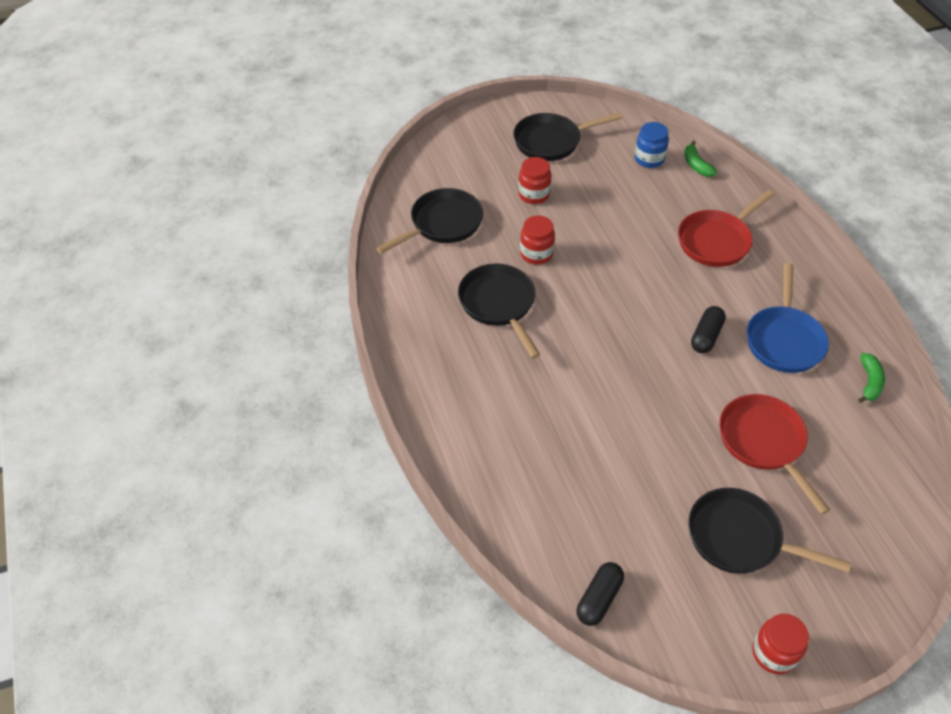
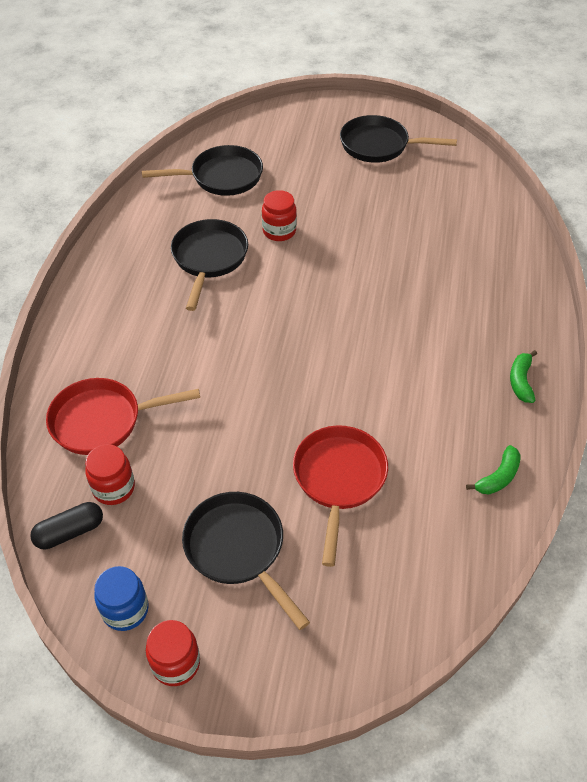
camera: 30 degrees right, 0 degrees up
red jar [518,157,551,204] -> red jar moved to [85,444,135,505]
blue jar [635,122,669,168] -> blue jar moved to [94,566,149,631]
red pan [678,190,775,267] -> red pan moved to [46,378,200,455]
green banana [684,141,717,177] -> green banana moved to [510,350,537,403]
black capsule [691,306,726,353] -> none
blue pan [747,263,829,373] -> none

